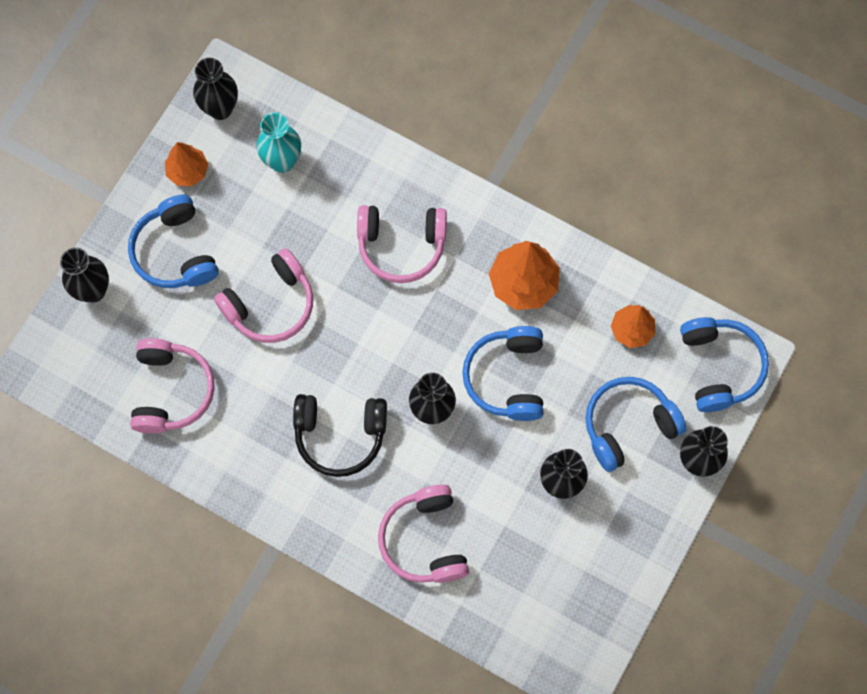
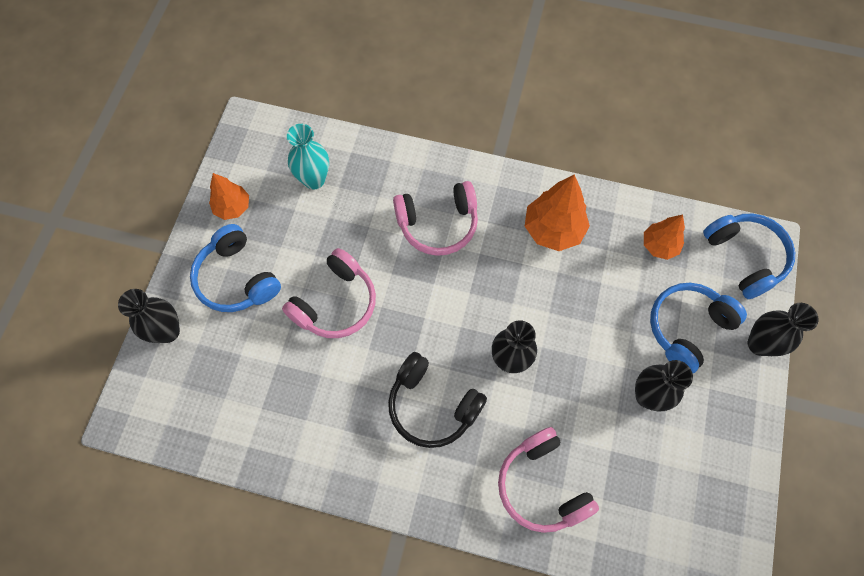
camera: 15 degrees left, 5 degrees down
pink headphones [130,338,215,434] -> none
black vase [193,58,238,120] -> none
black headphones [293,394,387,477] -> black headphones turned 45 degrees clockwise [388,352,487,448]
blue headphones [462,326,544,421] -> none

